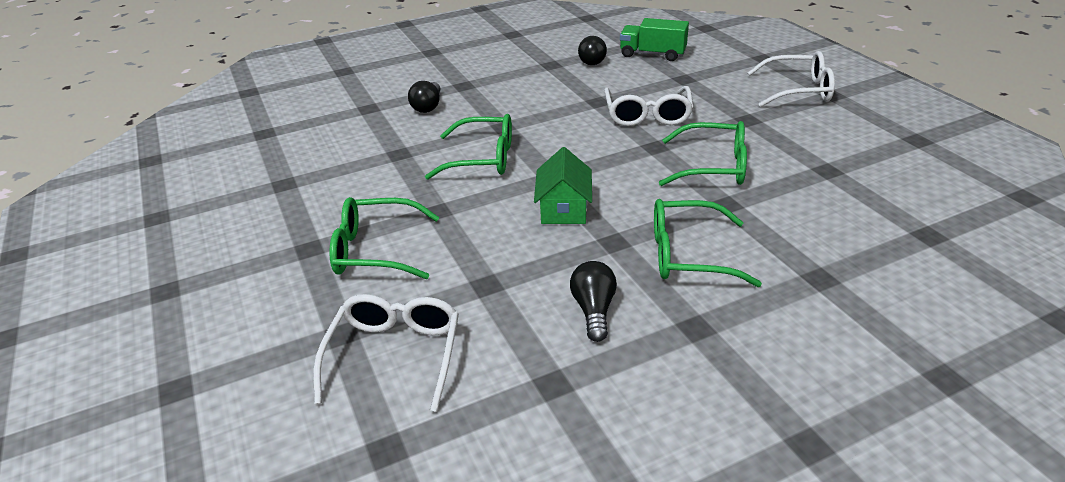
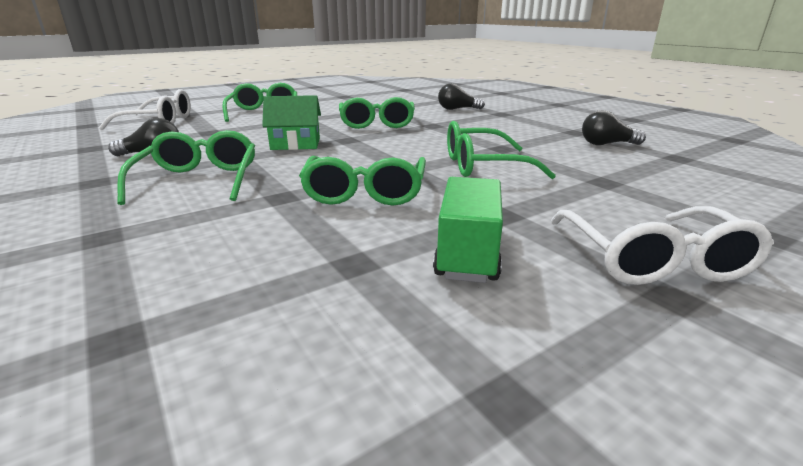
camera: 80 degrees right, 10 degrees down
white glasses [604,86,693,126] -> green glasses [447,121,556,179]
green truck [620,18,689,61] -> green truck moved to [433,177,503,283]

